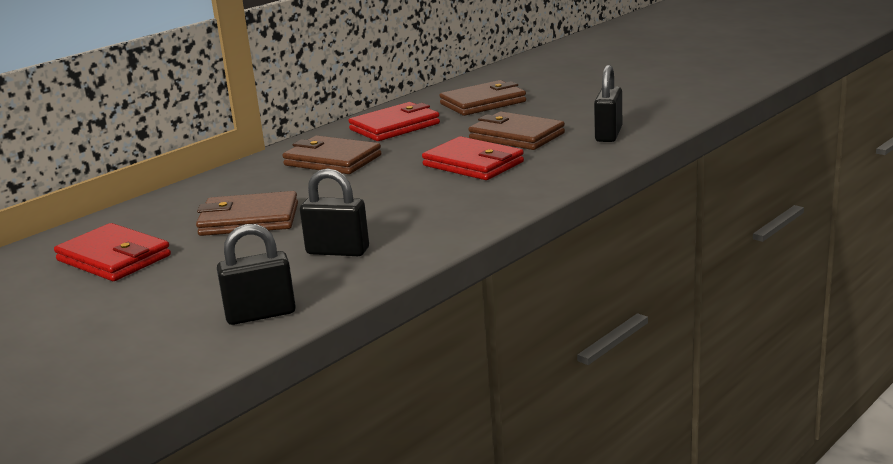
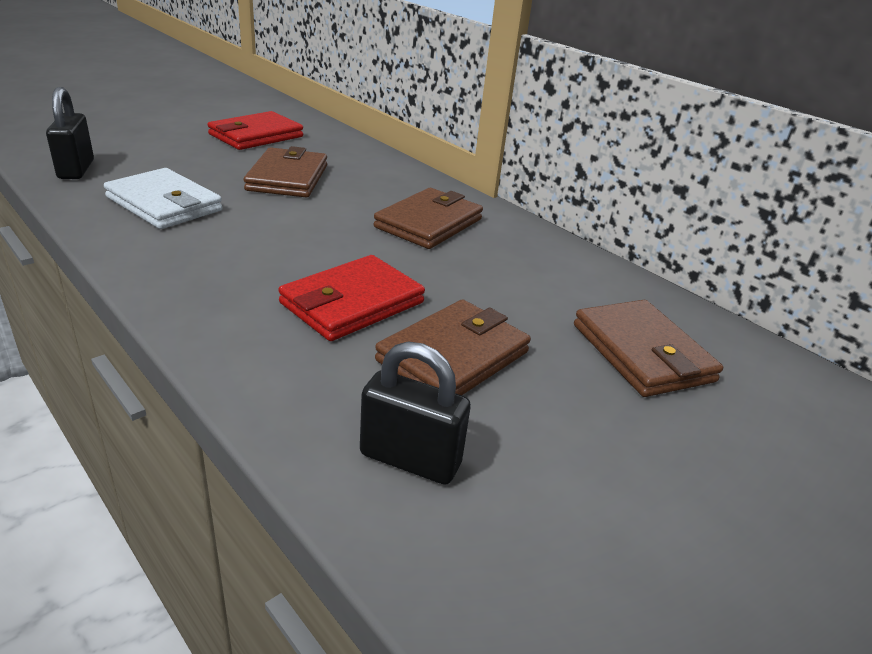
camera: 90 degrees right, 10 degrees up
black padlock [300,168,369,256] -> white wallet [104,168,222,229]
red wallet [348,102,440,141] -> none

